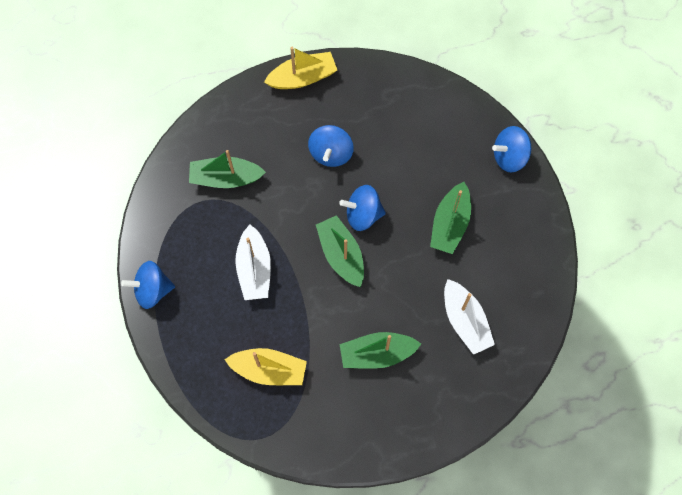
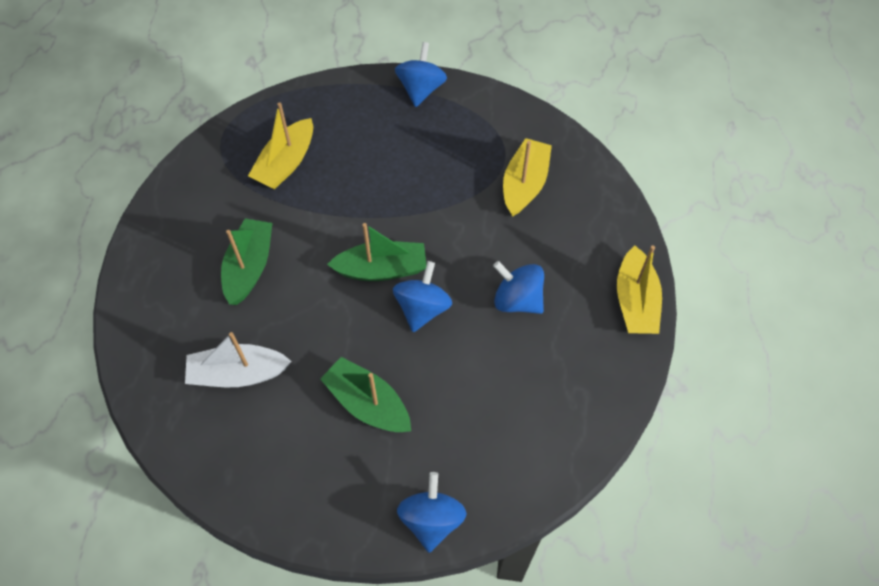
camera: 110 degrees right, 10 degrees down
green boat [189,150,266,188] -> yellow boat [503,138,552,217]
white boat [235,225,271,300] -> none

